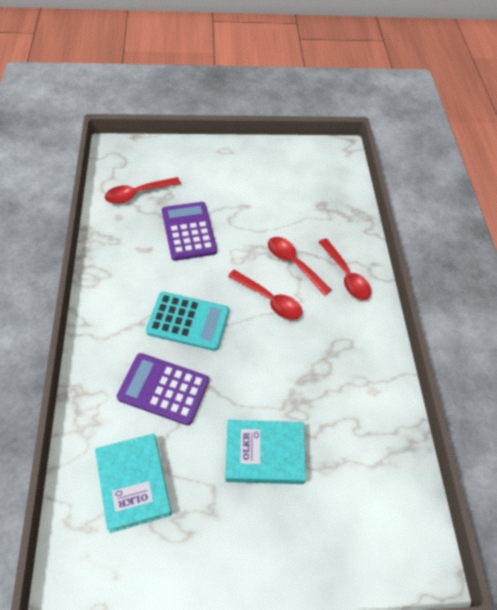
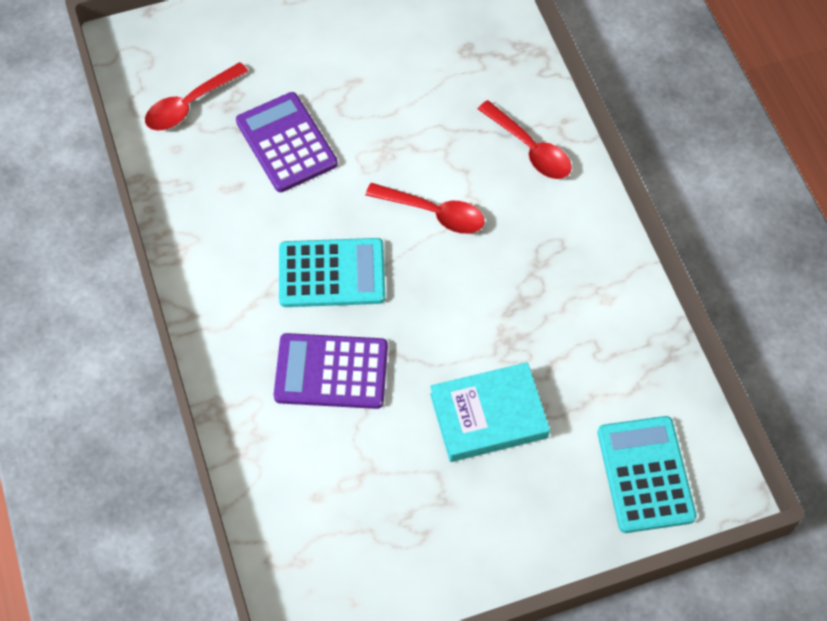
camera: 10 degrees left, 5 degrees up
turquoise book [95,434,172,533] -> none
red spoon [268,237,332,296] -> none
none -> turquoise calculator [598,416,697,533]

